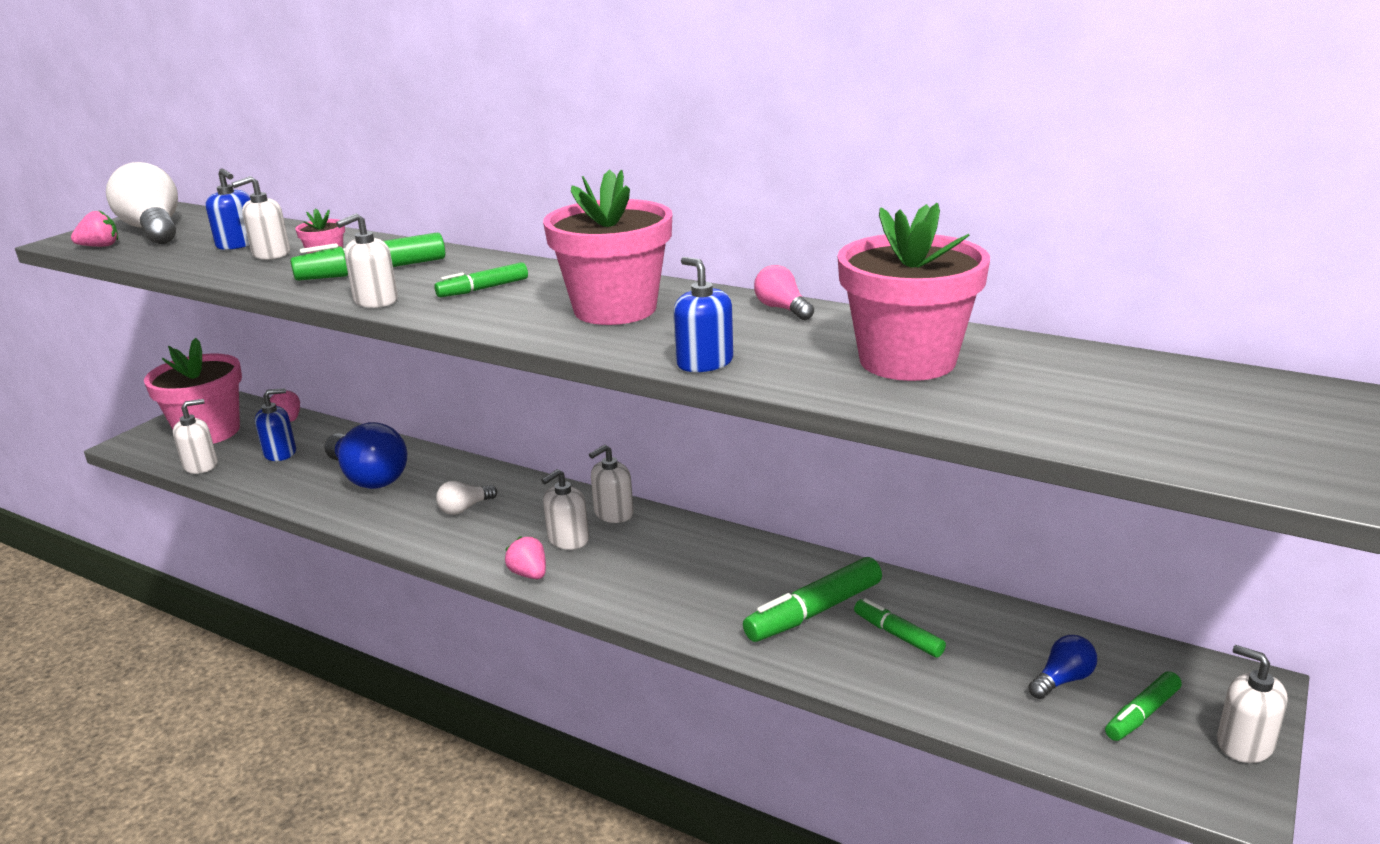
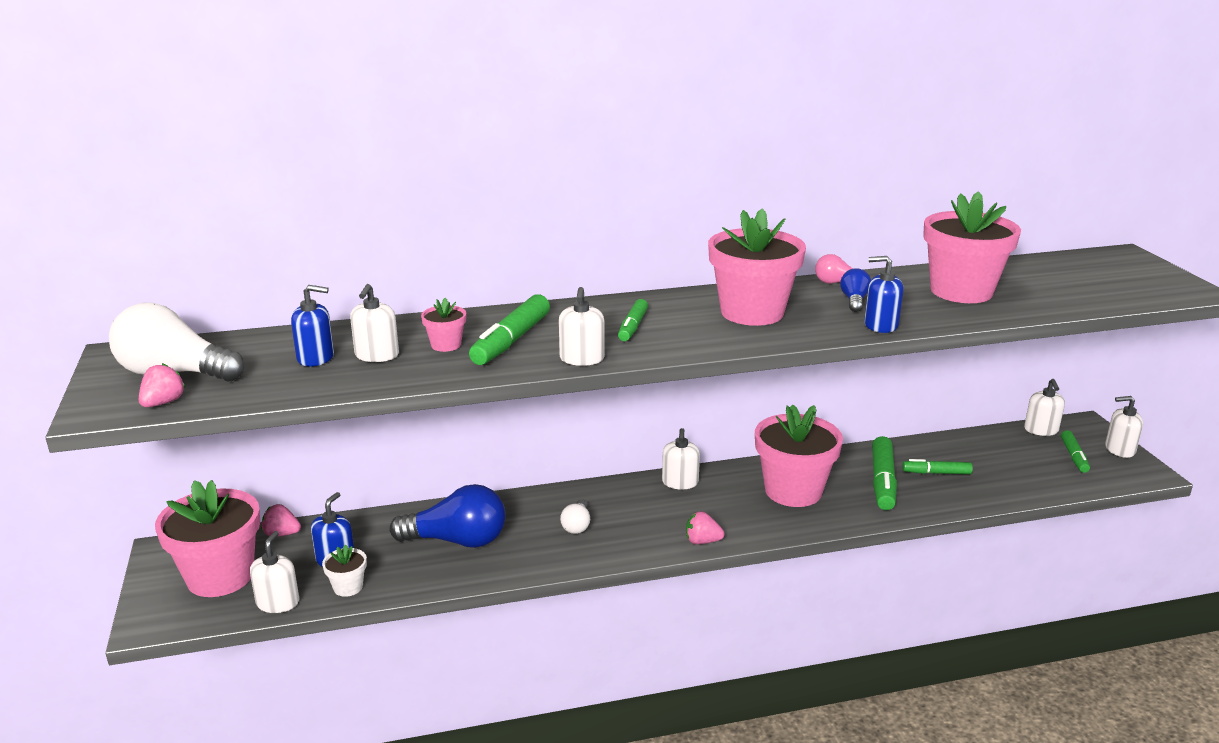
camera: 45 degrees left, 0 degrees up
white soap dispenser [541,469,589,550] -> white soap dispenser moved to [1024,379,1065,436]
blue light bulb [1028,635,1097,699] -> blue light bulb moved to [840,268,871,312]
none -> white flower pot [322,544,367,597]
none -> pink flower pot [755,405,843,507]

